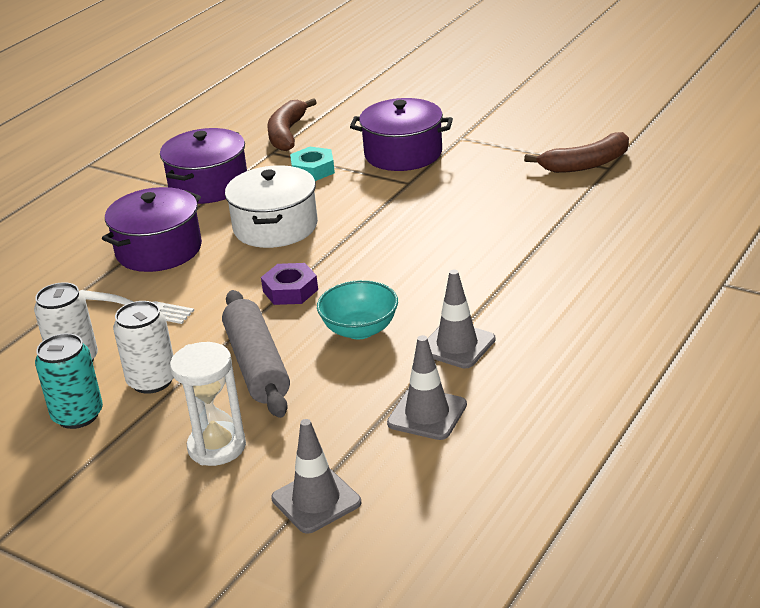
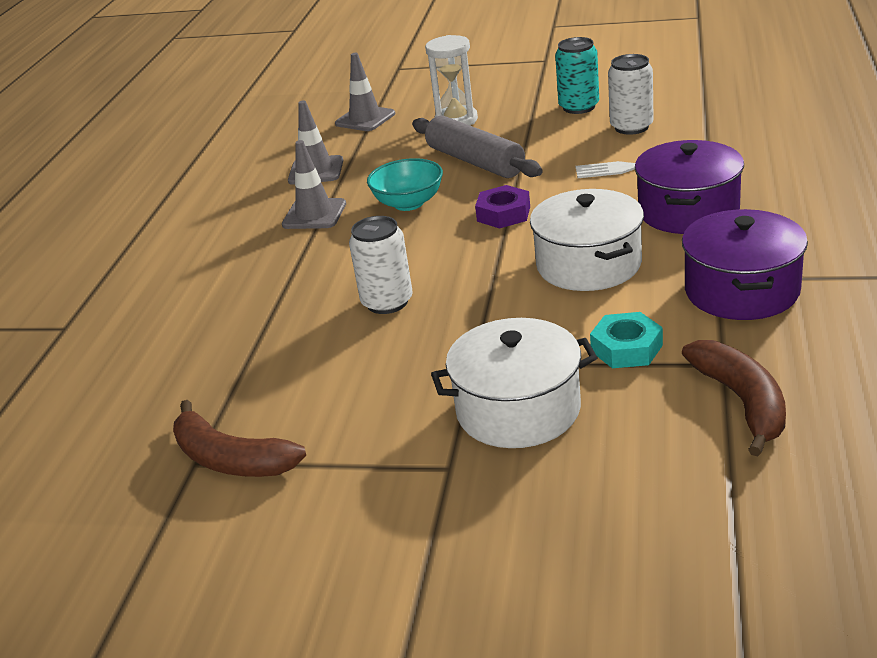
camera: 160 degrees right, 0 degrees up
white can [113,301,174,394] -> white can moved to [349,216,413,314]
purple pot [350,98,453,171] -> white pot [431,318,598,448]
brown banana [524,132,629,173] -> brown banana turned 105 degrees counterclockwise [173,400,306,477]

